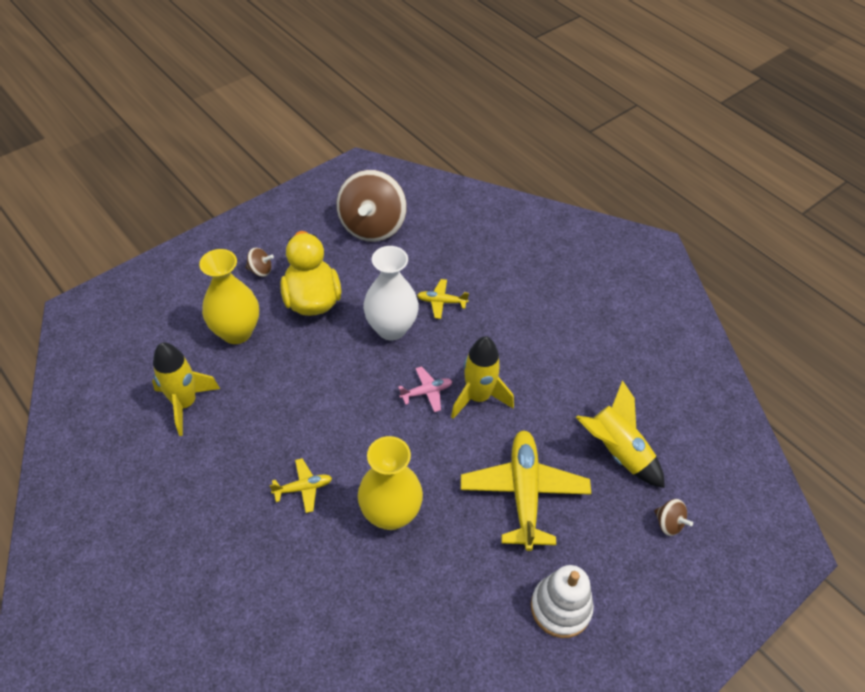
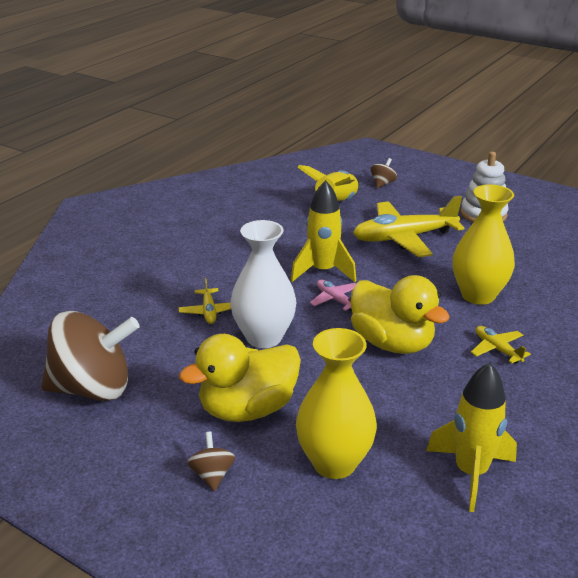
camera: 105 degrees left, 20 degrees down
none -> yellow duck [351,275,450,354]

